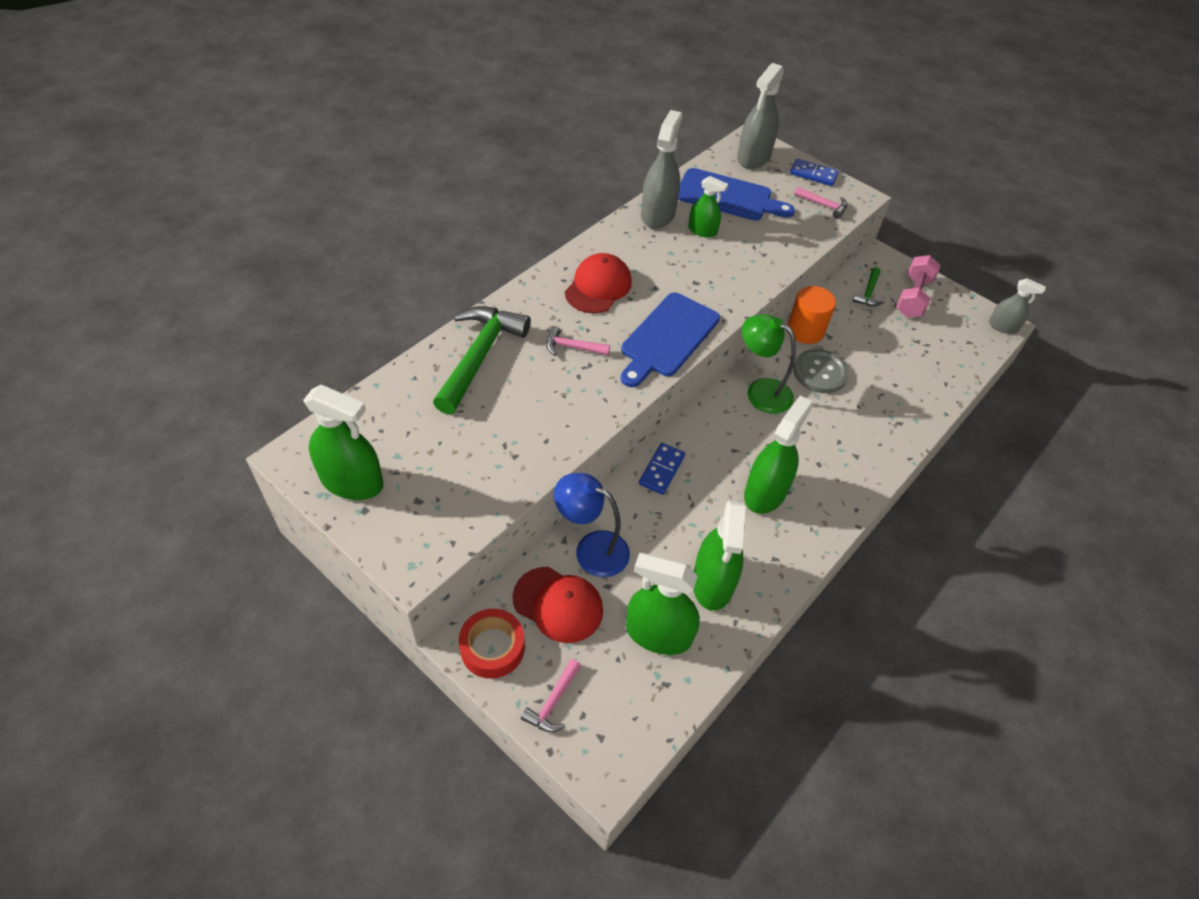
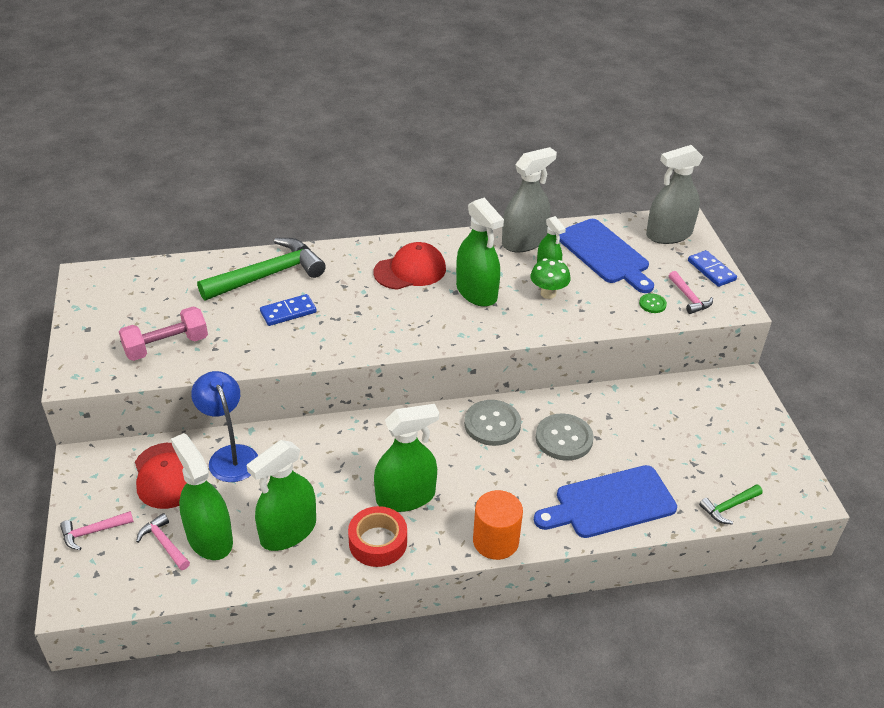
camera: 40 degrees right, 10 degrees down
green spray bottle [303,385,383,500] -> green spray bottle moved to [456,198,504,307]
red tape [459,609,525,679] -> red tape moved to [348,506,407,567]
pink hammer [546,326,610,356] -> pink hammer moved to [136,513,190,570]
blue cutting board [621,293,720,387] -> blue cutting board moved to [534,465,677,538]
blue domino [639,443,685,495] -> blue domino moved to [260,294,316,326]
green lamp [742,314,796,414] -> grey button [464,400,521,446]
orange cylinder [787,286,836,344] -> orange cylinder moved to [473,490,523,560]
green hammer [853,267,884,306] -> green hammer moved to [699,484,763,524]
pink dumbbell [896,255,941,317] -> pink dumbbell moved to [119,306,208,361]
grey spray bottle [989,278,1046,334] -> none
none -> green mushroom [530,258,571,299]
none -> green button [639,293,667,313]

